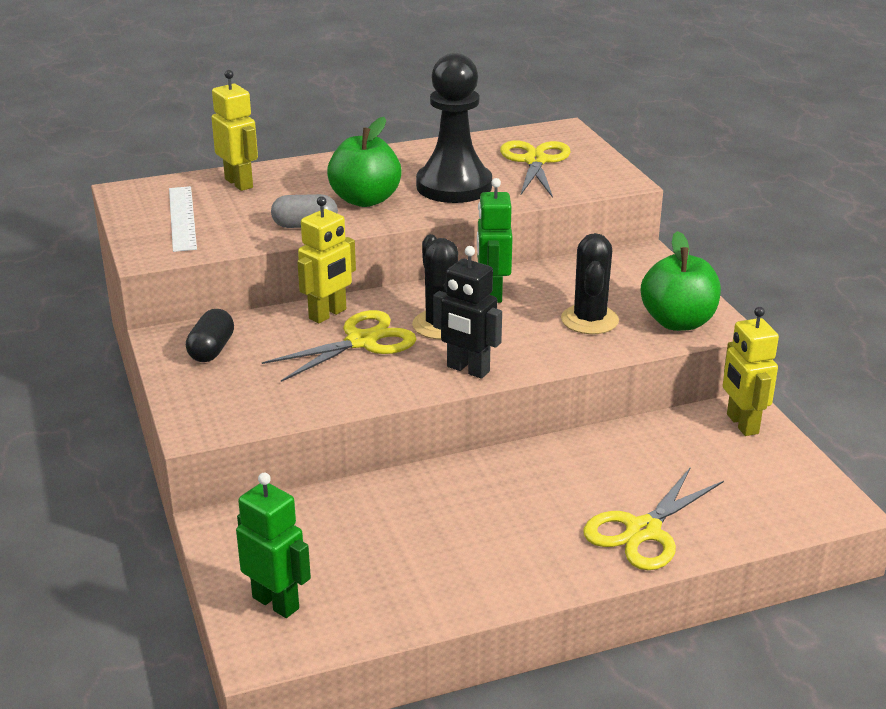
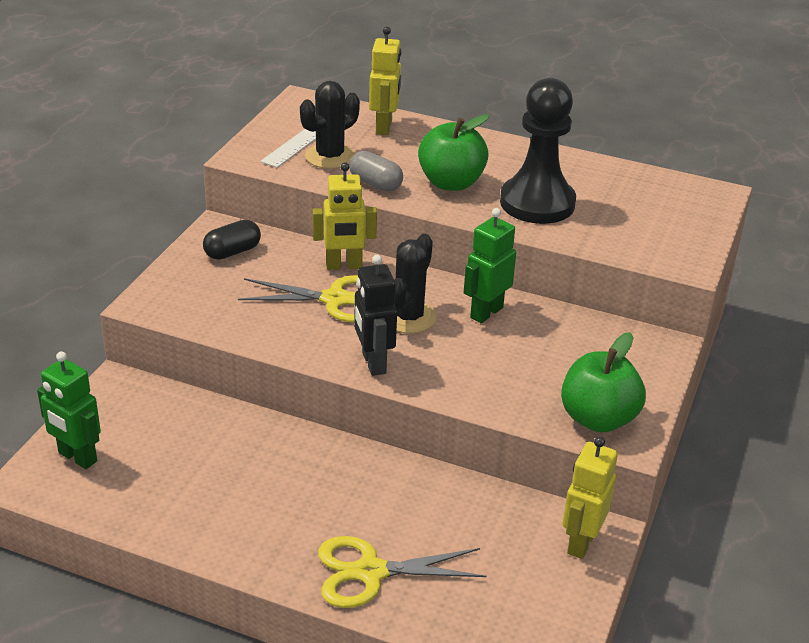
camera: 40 degrees right, 5 degrees up
green robot [236,472,311,618] -> green robot turned 135 degrees clockwise [37,351,101,469]
yellow scissors [500,140,571,198] -> none
black cactus [561,233,619,334] -> black cactus moved to [300,81,360,169]

